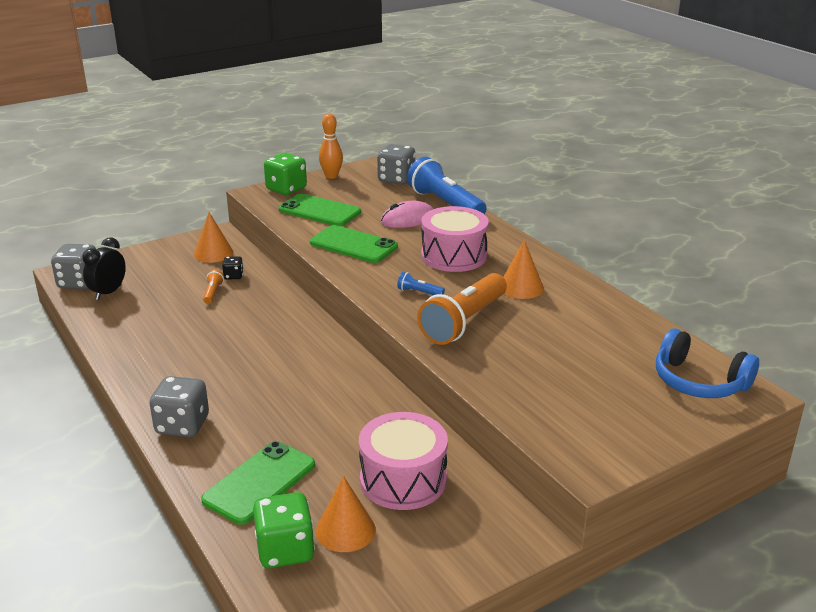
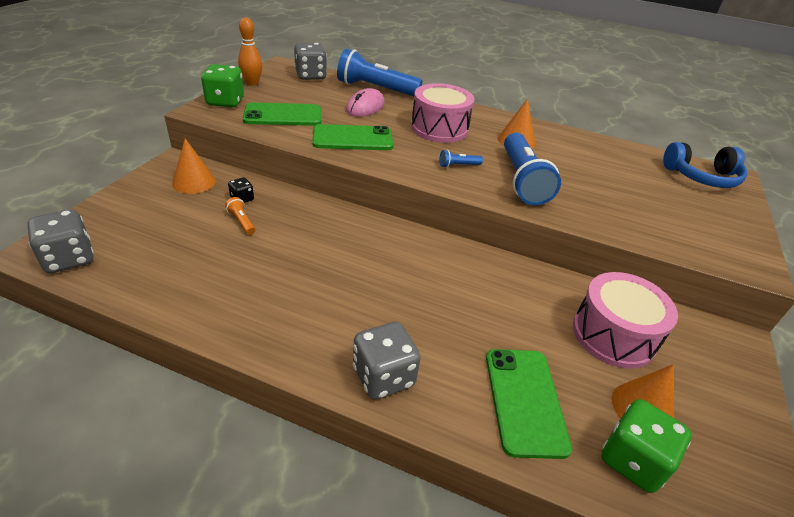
camera: 40 degrees left, 10 degrees up
black clock [82,237,126,300] -> none
orange flashlight [417,273,507,345] -> blue flashlight [504,133,561,205]

